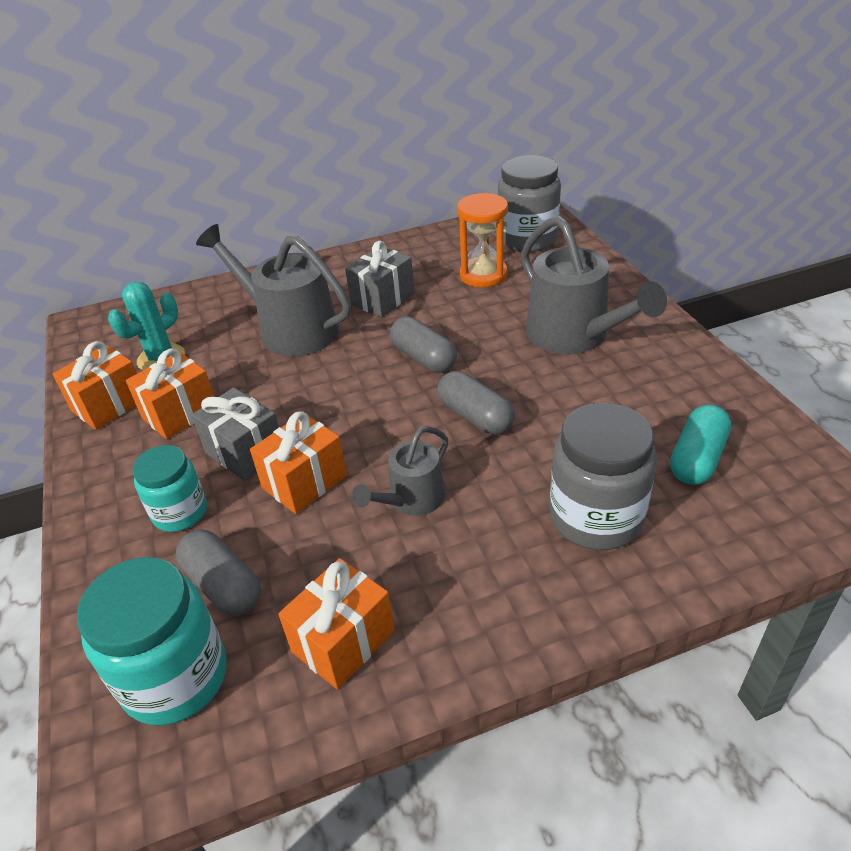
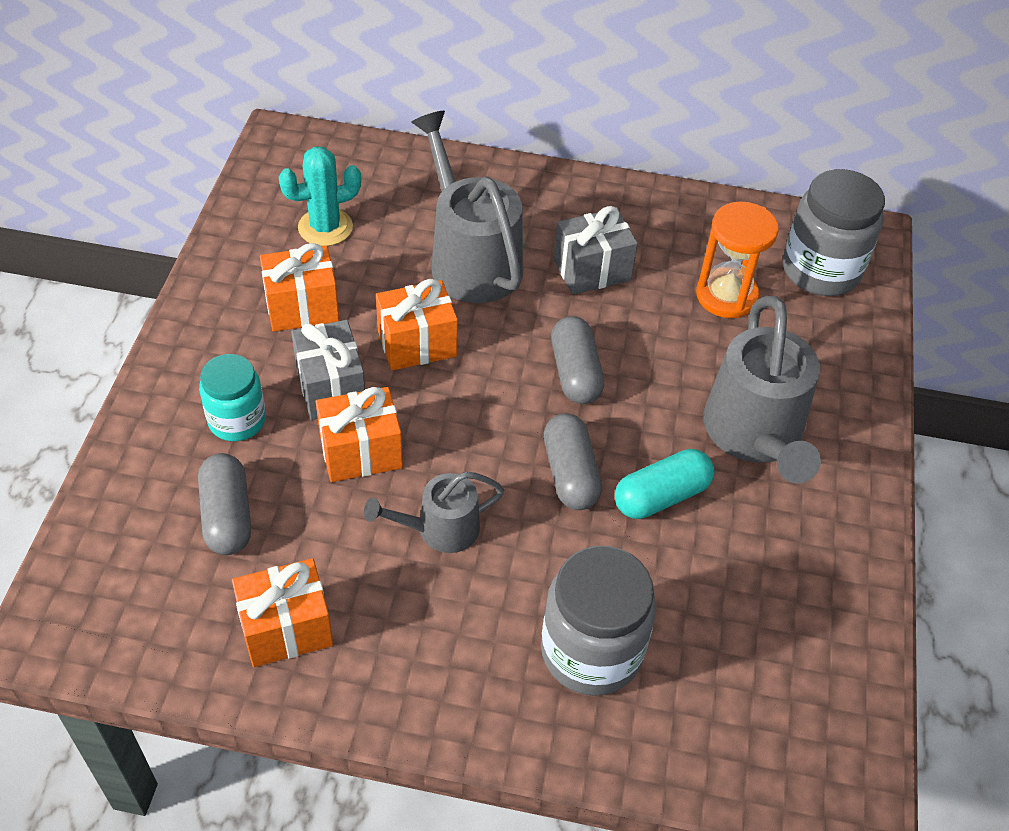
camera: 25 degrees right, 10 degrees up
orange gift [53,341,137,430] -> orange gift moved to [376,279,458,371]
turquoise jar [77,557,227,725] -> none
turquoise capsule [670,404,731,485] -> turquoise capsule moved to [615,449,715,519]

